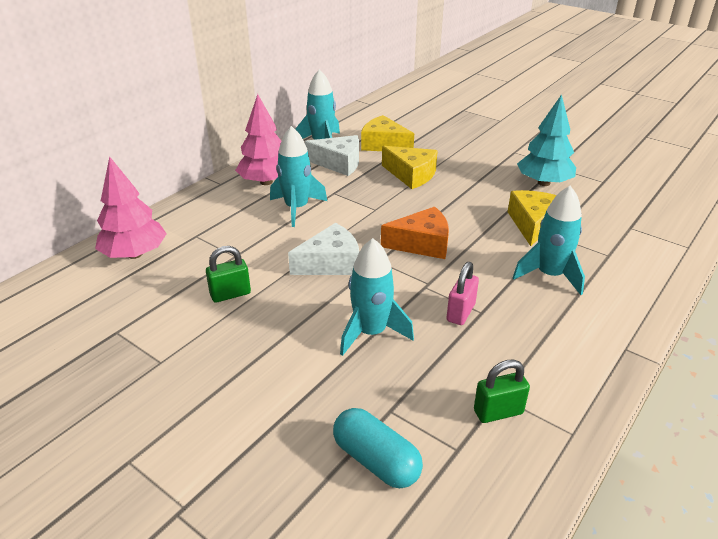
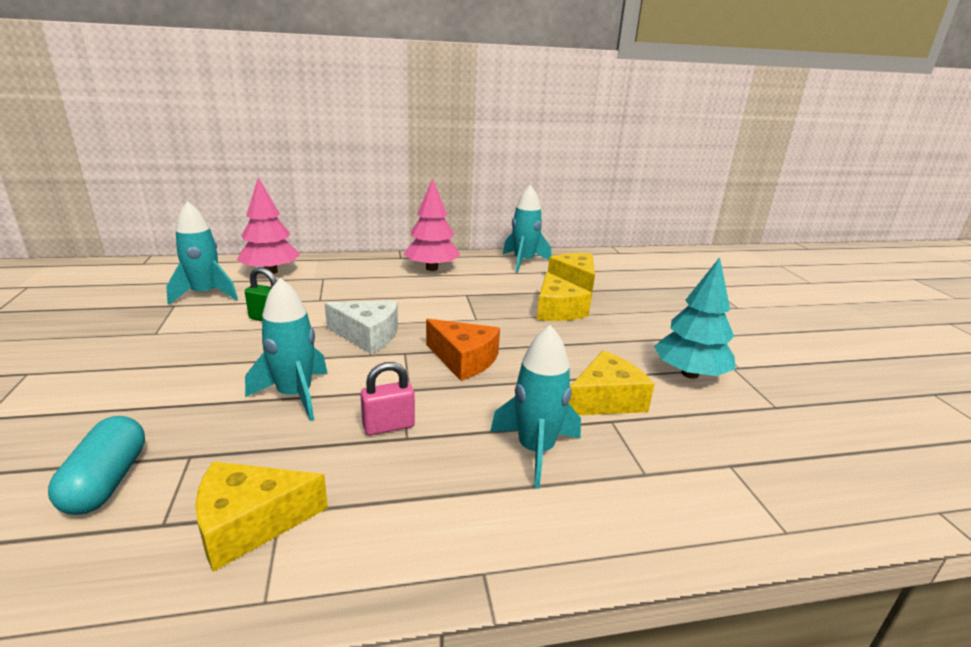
camera: 40 degrees right, 10 degrees down
turquoise rocket [270,126,327,227] -> turquoise rocket moved to [166,201,238,305]
white cheese [305,135,359,176] -> none
green padlock [474,360,530,423] -> yellow cheese [195,461,328,572]

